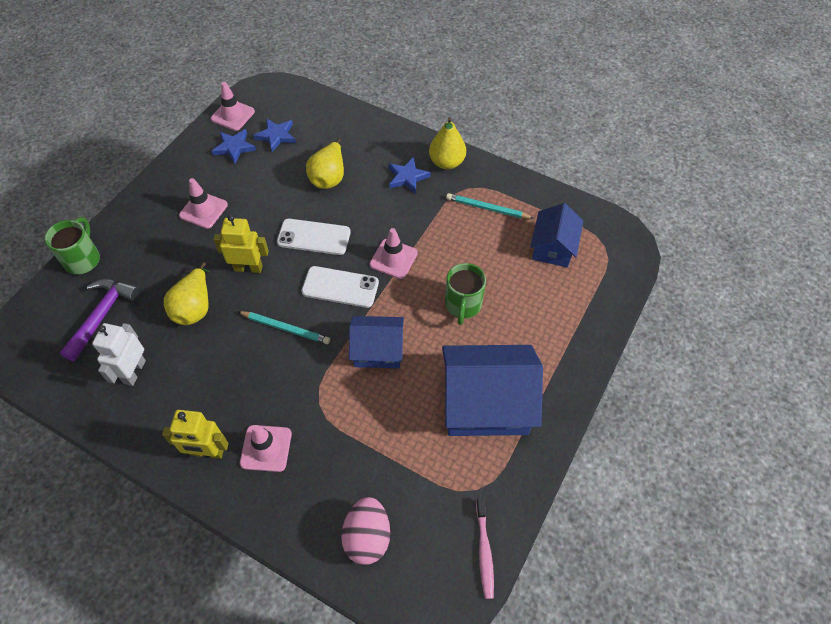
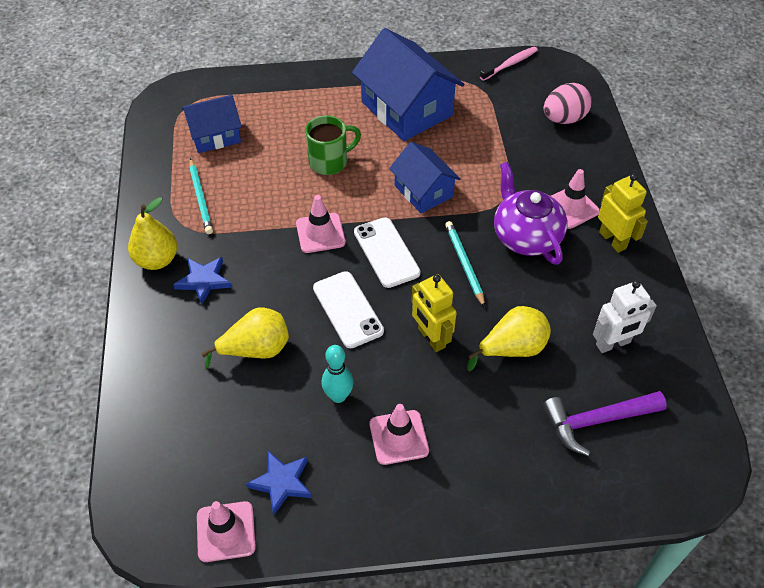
camera: 125 degrees left, 5 degrees down
green mug [45,217,100,275] -> none
blue star [253,118,296,152] -> none
none -> turquoise bowling pin [322,345,353,403]
none -> purple teapot [494,162,567,265]

